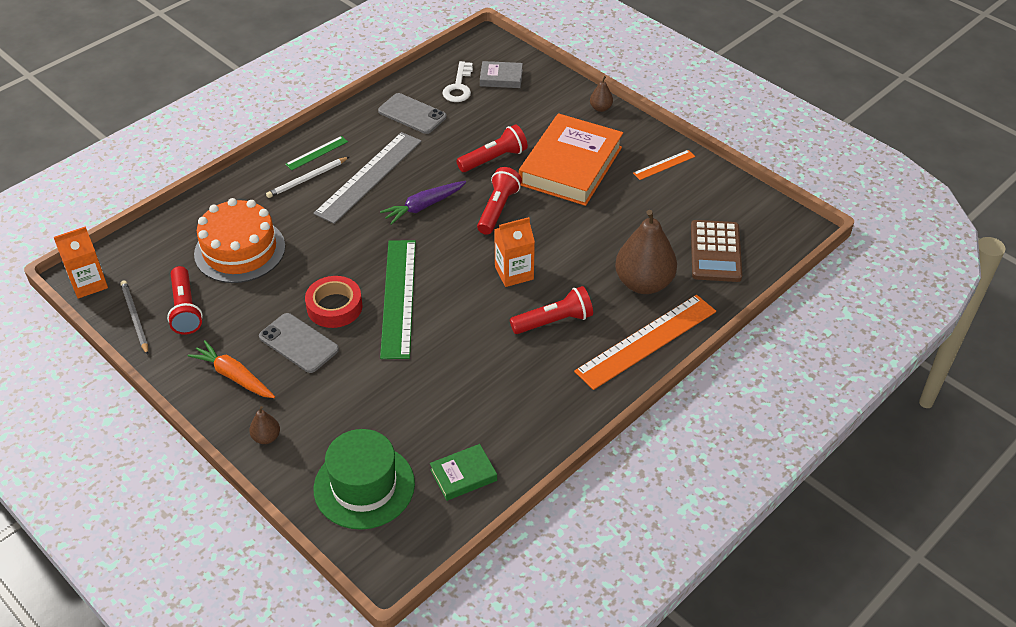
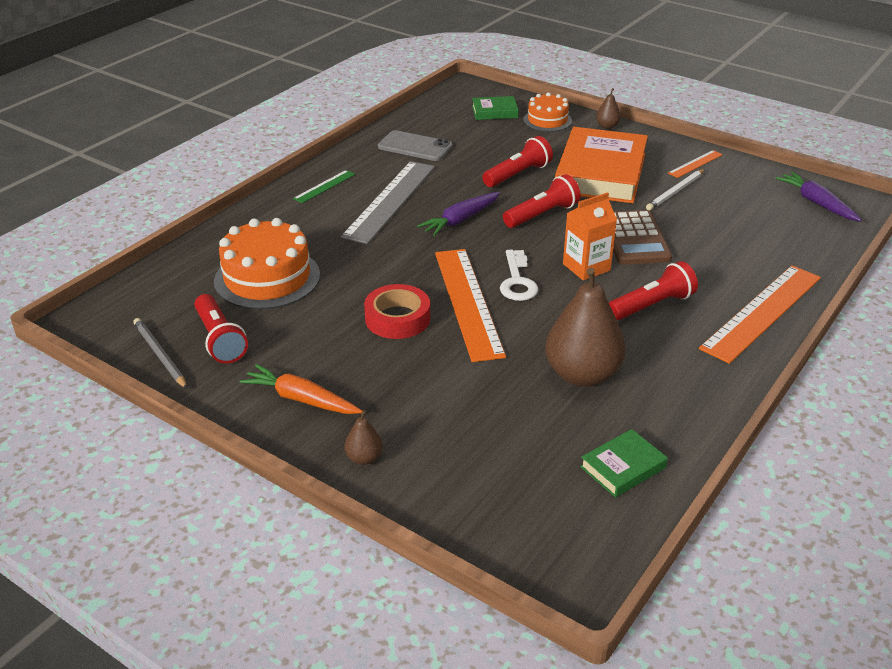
camera: 10 degrees left, 10 degrees down
orange carton [54,226,108,299] -> none
grey phone [259,313,339,373] -> none
white pencil [266,157,349,198] -> white pencil moved to [646,169,705,211]
green hat [314,429,415,530] -> none
green ruler [380,240,416,359] -> orange ruler [435,249,506,362]
white key [442,61,473,102] -> white key moved to [500,250,539,301]
red flashlight [477,167,522,235] -> red flashlight turned 45 degrees clockwise [503,174,581,228]
grey book [480,61,523,88] -> green book [472,96,519,120]
brown pear [615,210,677,294] -> brown pear moved to [545,268,625,387]
brown calculator [691,220,742,282] -> brown calculator moved to [613,210,672,265]
none -> orange cake [523,93,572,132]
none -> purple carrot [775,172,862,221]

